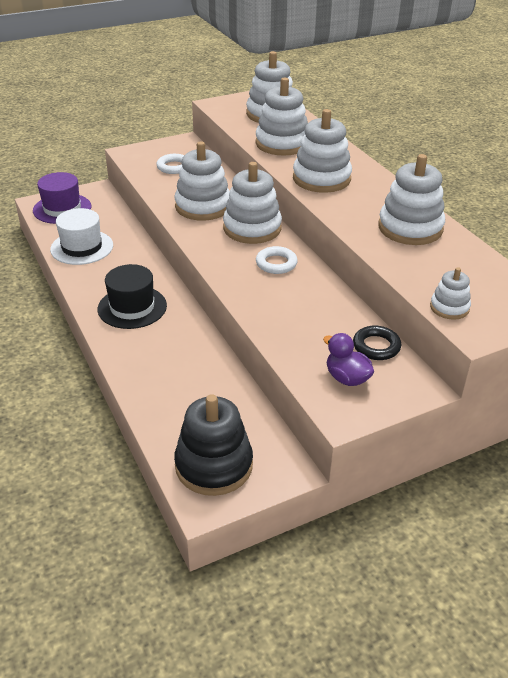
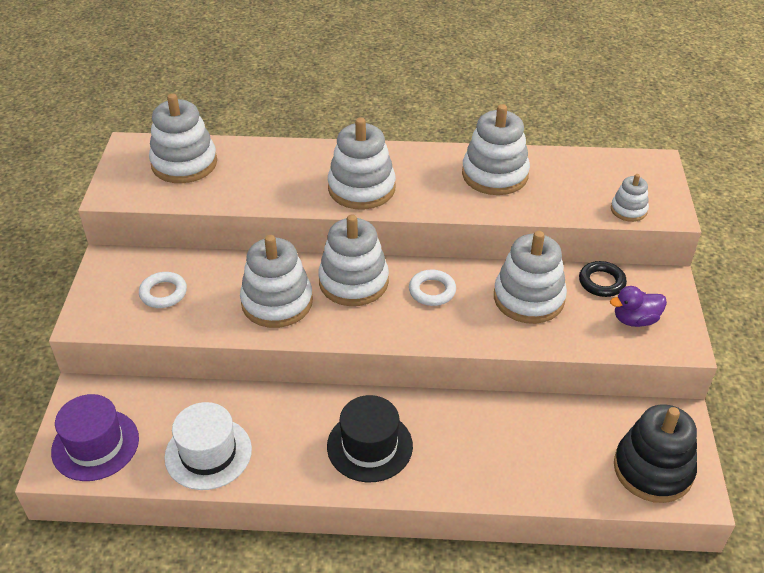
camera: 60 degrees left, 5 degrees up
white stacking toy [255,77,308,156] -> white stacking toy moved to [494,231,567,324]

